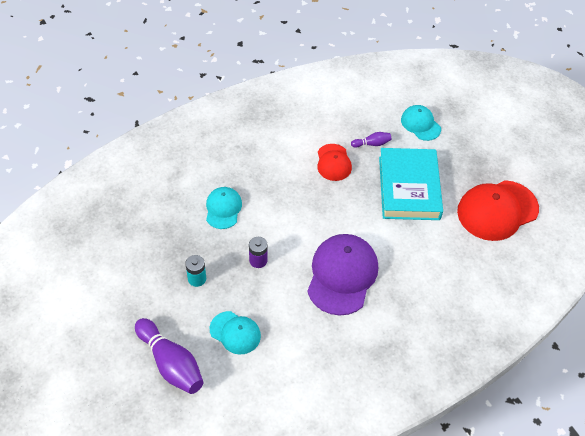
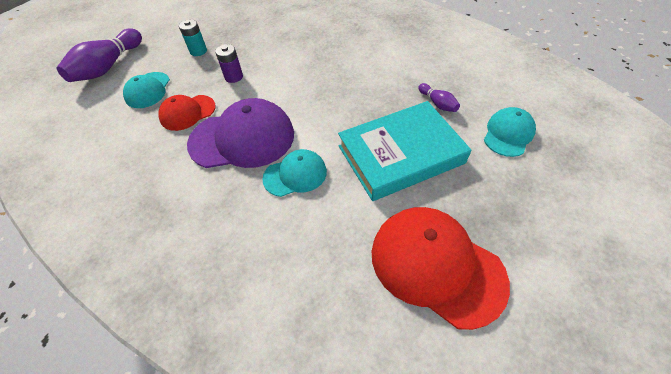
camera: 70 degrees right, 0 degrees up
turquoise cap [206,187,242,229] -> turquoise cap moved to [262,149,327,197]
red cap [317,144,352,181] -> red cap moved to [158,95,216,131]

